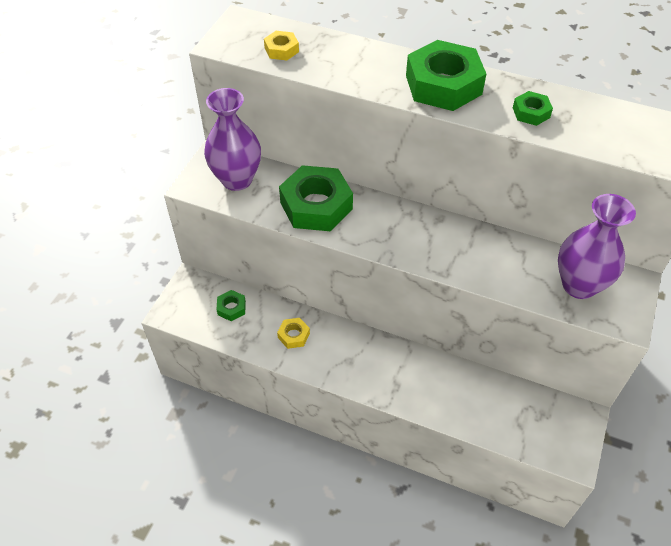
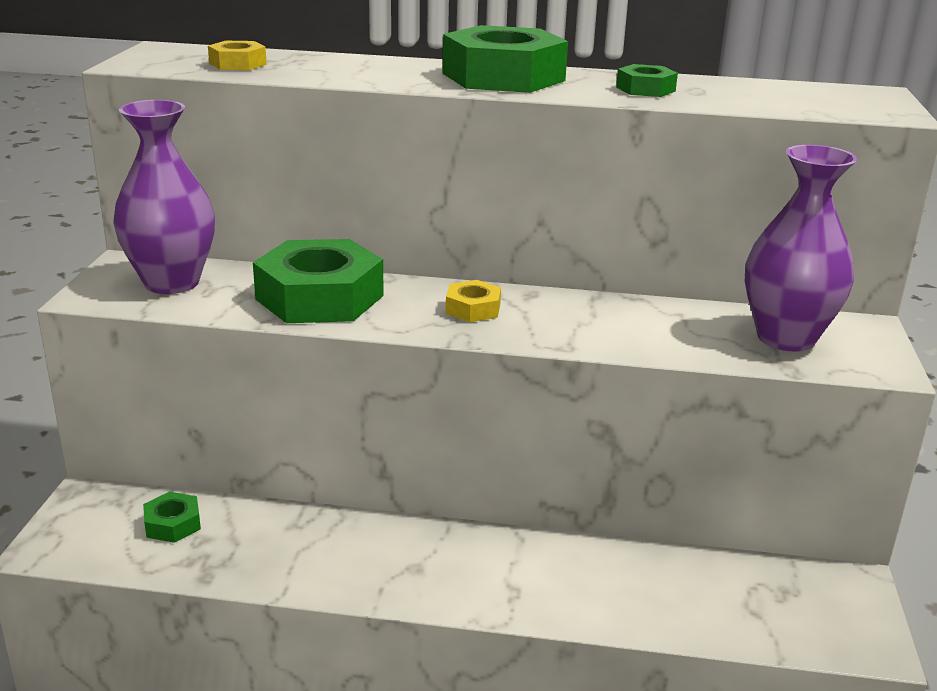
camera: 15 degrees left, 25 degrees down
yellow nut [277,318,310,349] -> yellow nut moved to [446,280,501,322]

